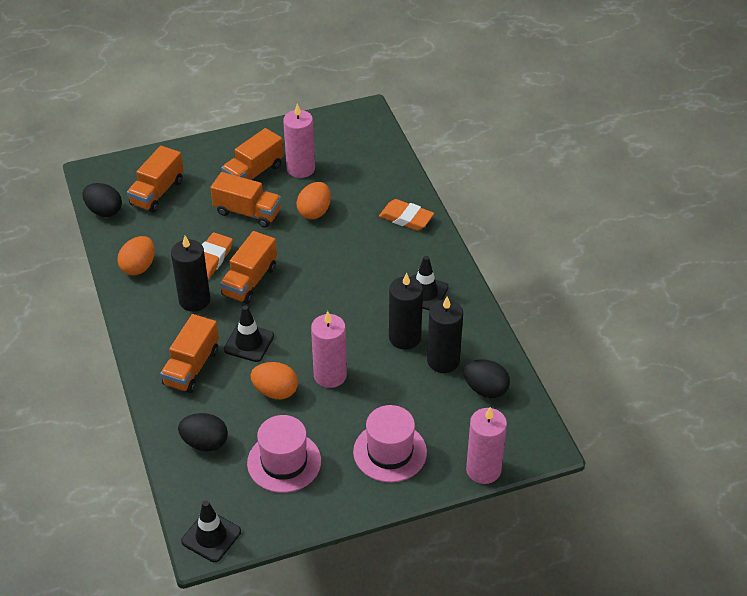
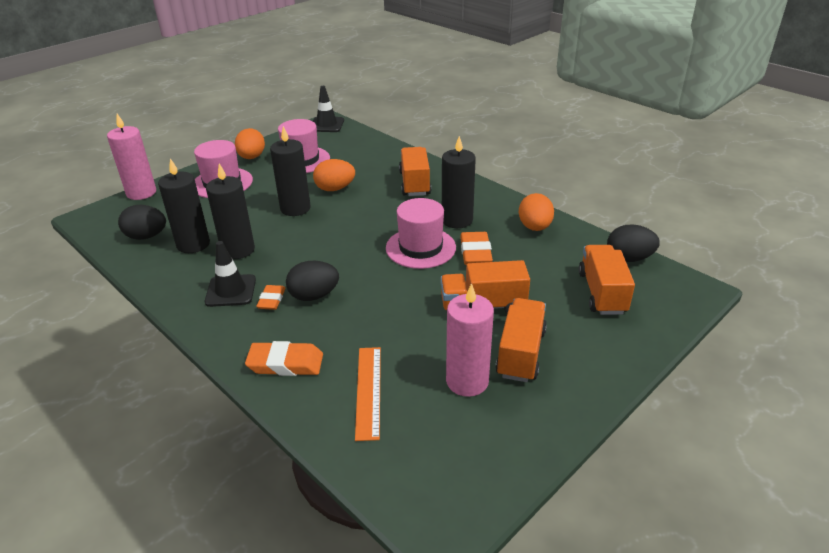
camera: 155 degrees right, 10 degrees down
black egg [178,413,228,451] -> black egg moved to [286,261,339,301]
orange truck [220,231,277,304] -> pink hat [386,198,456,269]
black traffic cone [224,305,274,362] -> none
orange egg [297,182,331,219] -> orange egg moved to [235,128,265,159]
pink candle [311,311,347,388] -> black candle [270,126,311,216]
none -> orange eraser [256,285,286,310]
none -> orange ruler [355,347,381,441]

